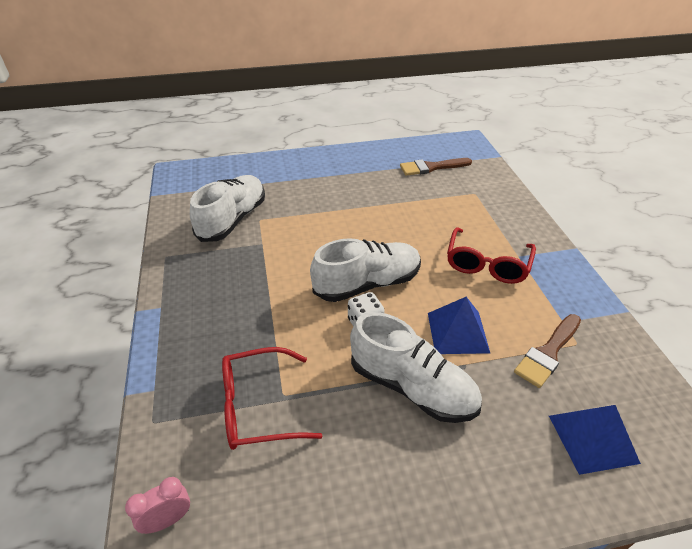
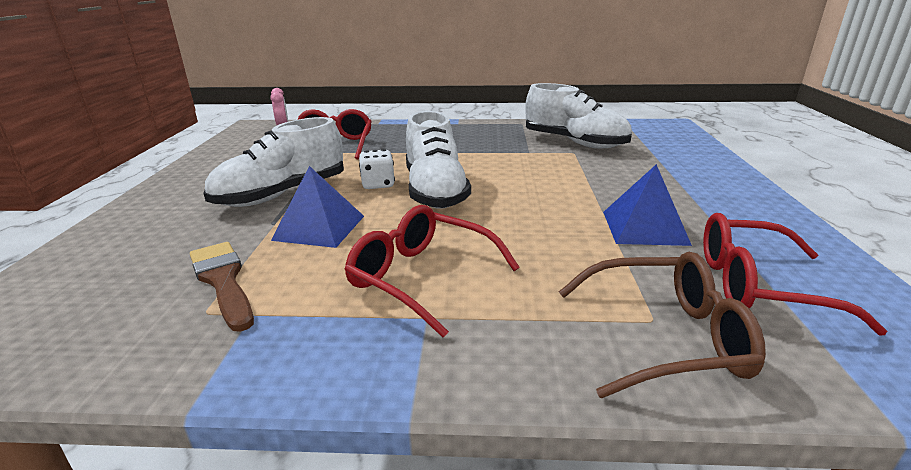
camera: 105 degrees right, 15 degrees down
brown brush [400,158,472,176] -> red glasses [703,213,887,336]
blue pyramid [549,405,641,475] -> blue pyramid moved to [603,164,692,246]
none -> brown glasses [559,252,766,398]

